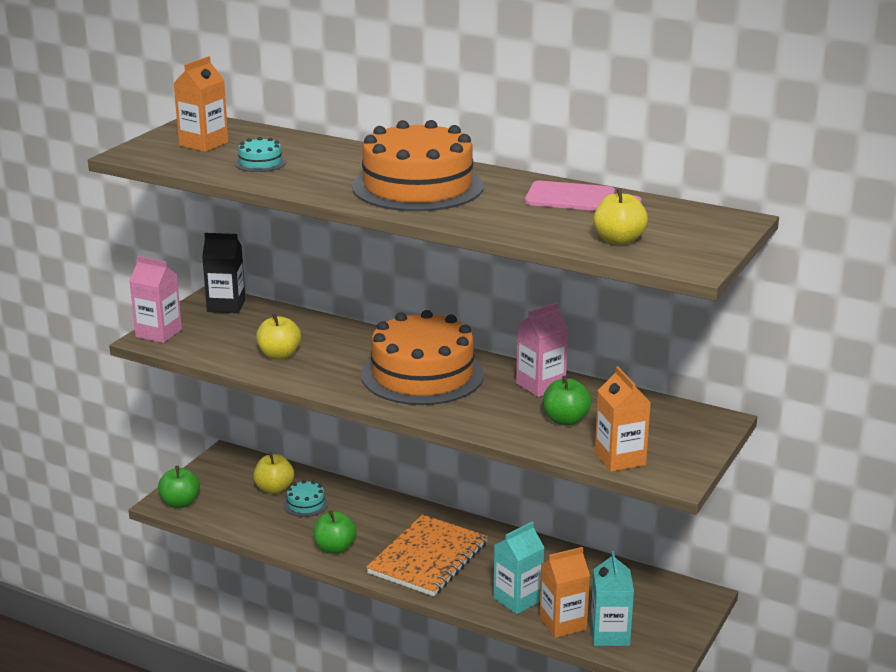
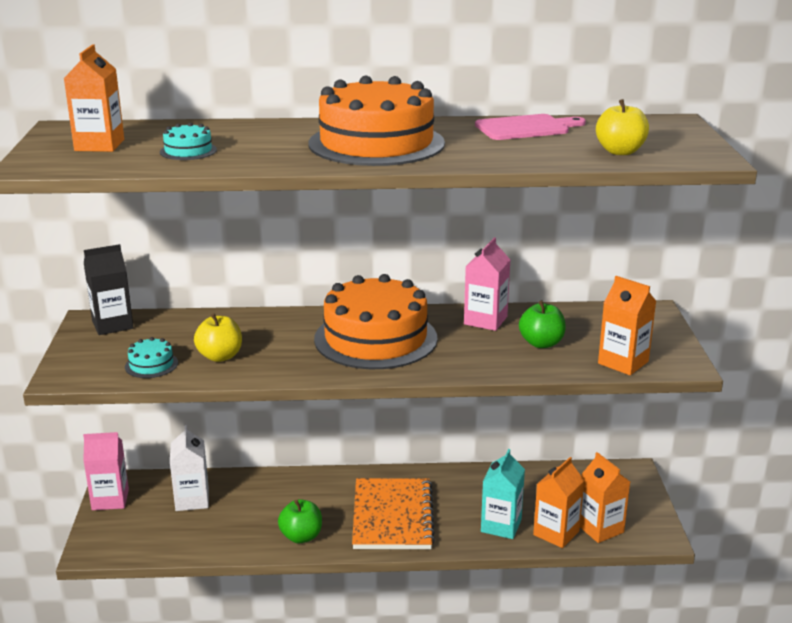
camera: 30 degrees left, 0 degrees up
pink carton [130,256,182,343] -> pink carton moved to [83,432,129,510]
green apple [158,466,200,508] -> none
yellow apple [253,452,294,494] -> white carton [170,425,209,511]
turquoise cake [284,480,328,517] -> turquoise cake moved to [125,337,178,378]
turquoise carton [591,551,634,646] -> orange carton [580,452,630,543]

